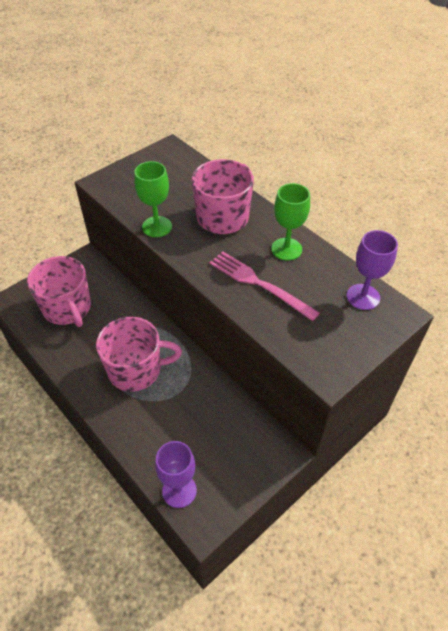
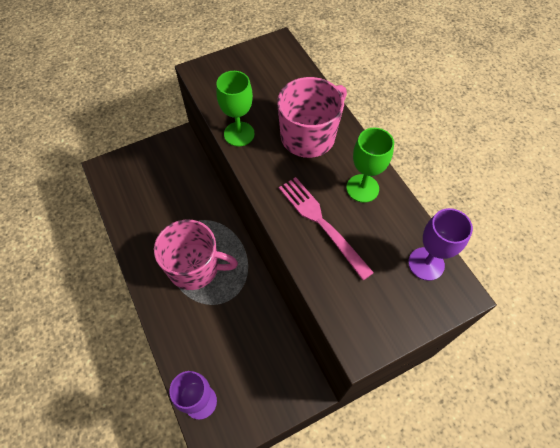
camera: 15 degrees right, 10 degrees up
pink mug [27,256,91,327] -> none

